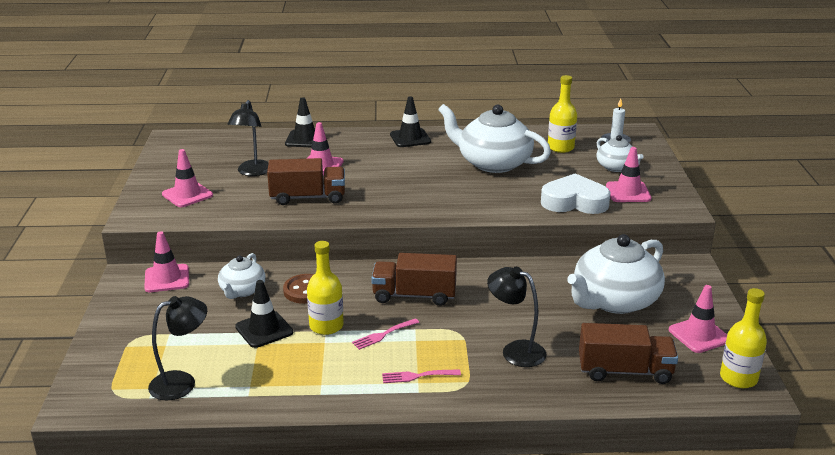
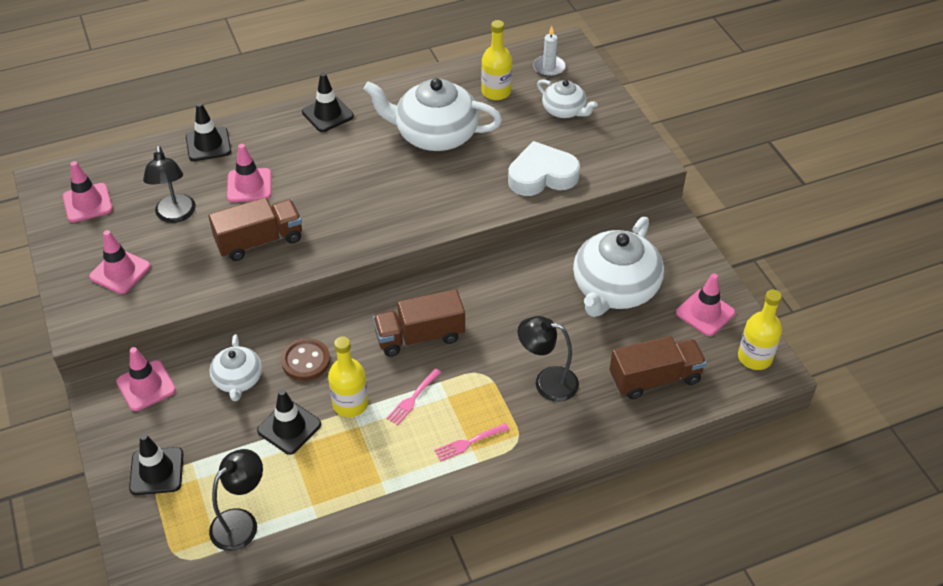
camera: 20 degrees left, 20 degrees up
pink traffic cone [606,147,651,202] -> pink traffic cone moved to [63,161,113,222]
none -> black traffic cone [129,434,183,495]

